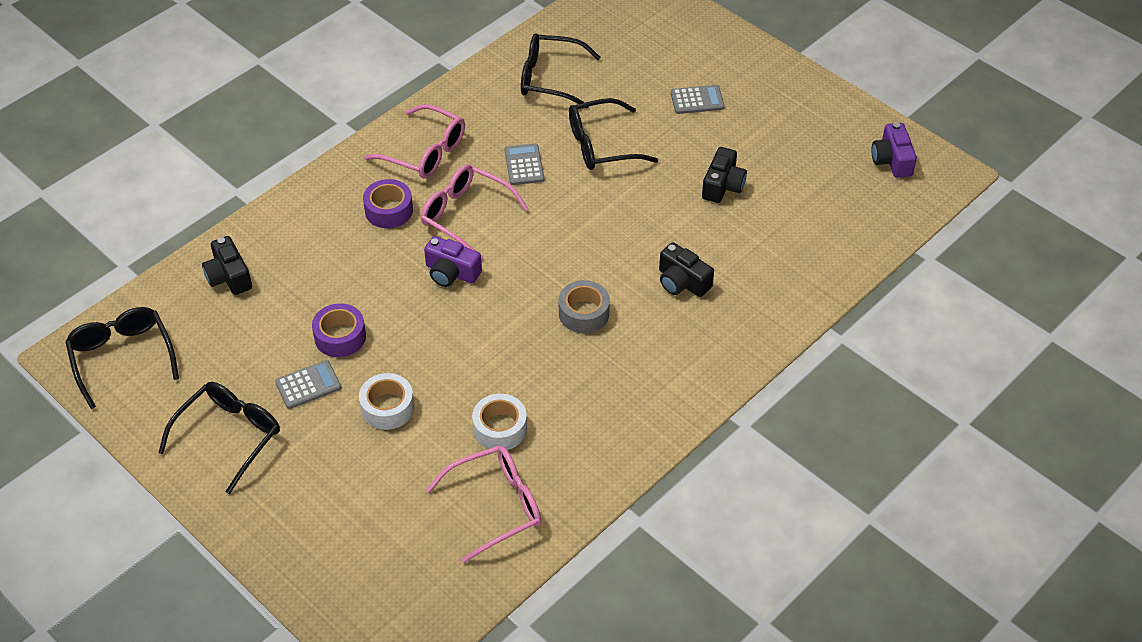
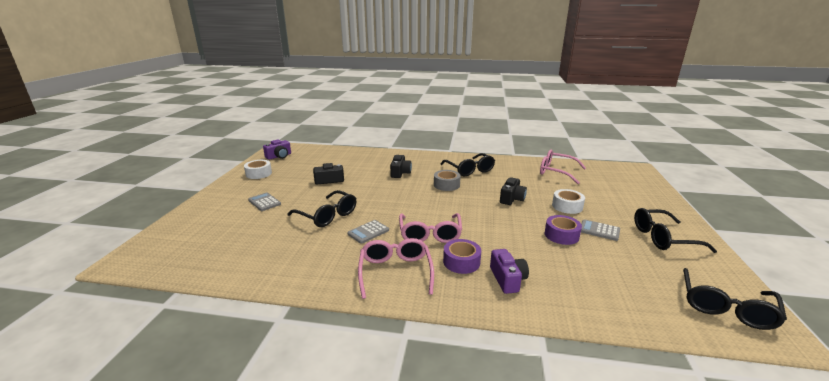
camera: 125 degrees left, 25 degrees down
black camera [202,236,252,295] -> black camera moved to [500,177,527,205]
purple camera [424,236,482,287] -> purple camera moved to [490,249,529,294]
white tape [472,394,527,450] -> white tape moved to [244,160,272,179]
black glasses [521,34,601,109] -> black glasses moved to [440,153,495,176]

